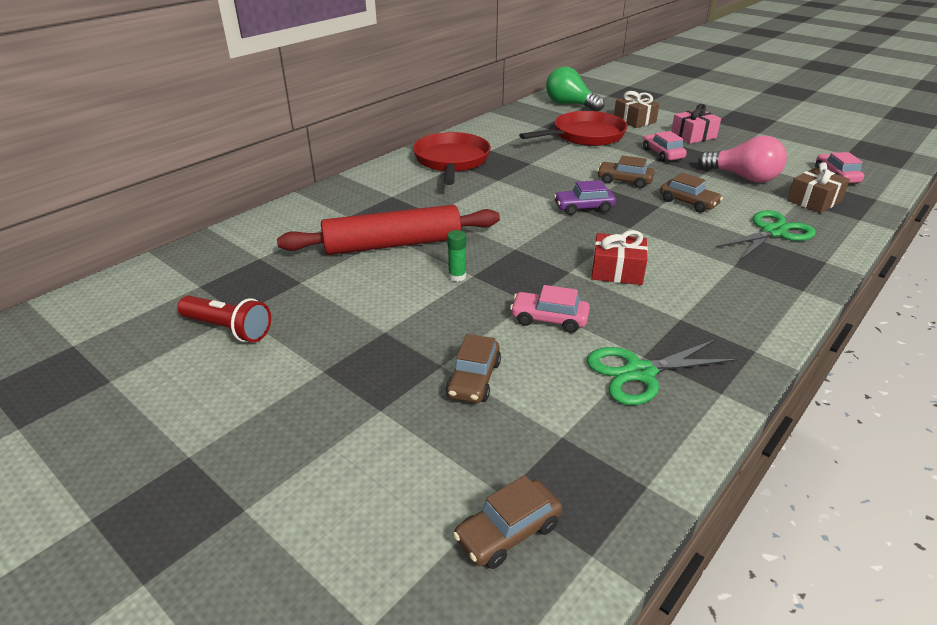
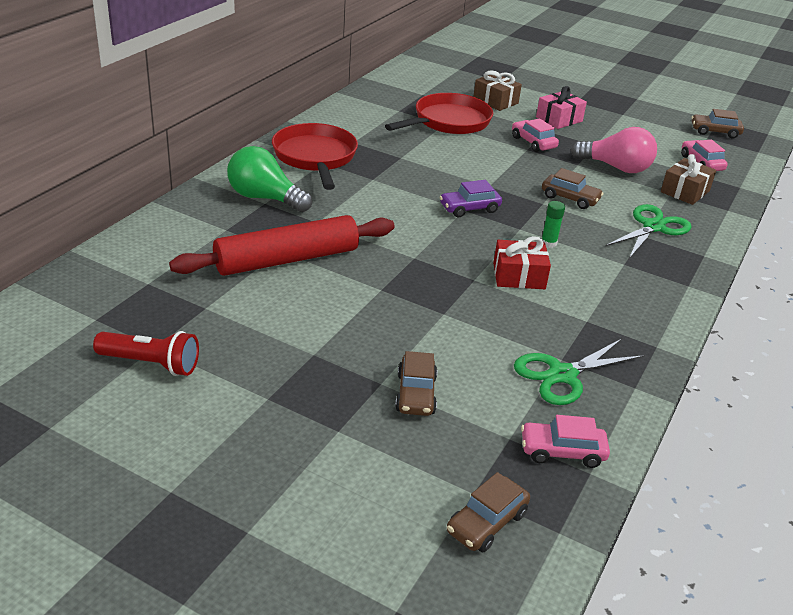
camera: 15 degrees left, 0 degrees up
green glue stick [447,230,466,282] -> green glue stick moved to [542,201,565,248]
pink car [510,285,590,333] -> pink car moved to [521,415,610,468]
green light bulb [546,66,604,111] -> green light bulb moved to [227,146,312,212]
brown car [597,155,654,188] -> brown car moved to [691,109,744,139]

